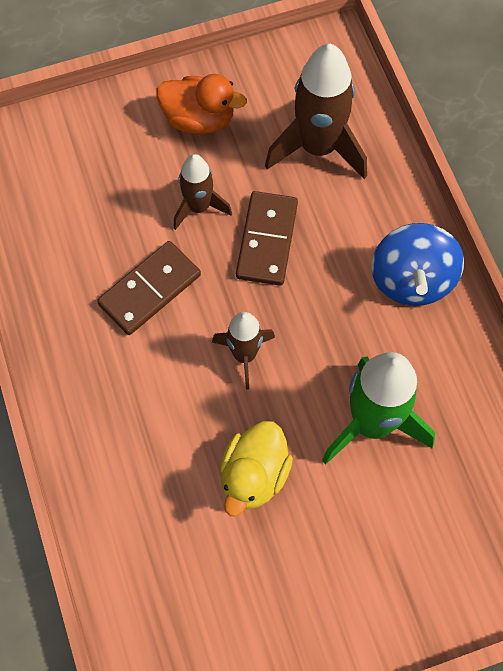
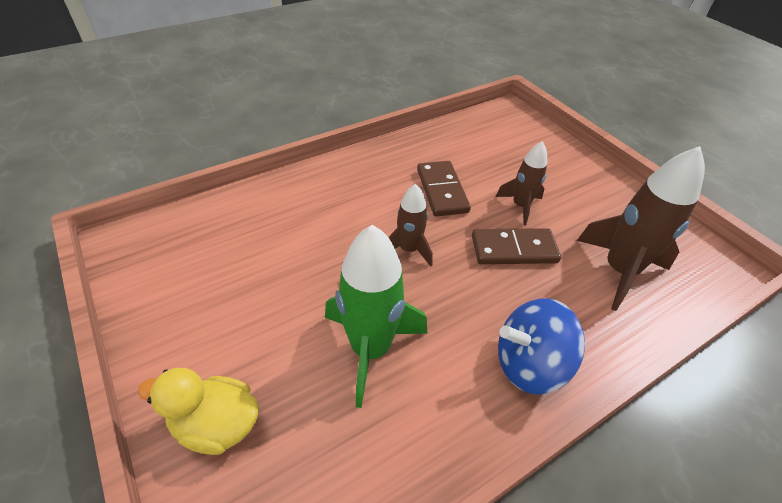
camera: 75 degrees right, 20 degrees down
brown domino [97,241,201,335] -> brown domino turned 45 degrees clockwise [417,161,471,217]
orange duck [156,74,247,134] -> none
yellow duck [220,421,293,517] -> yellow duck moved to [138,368,259,455]

